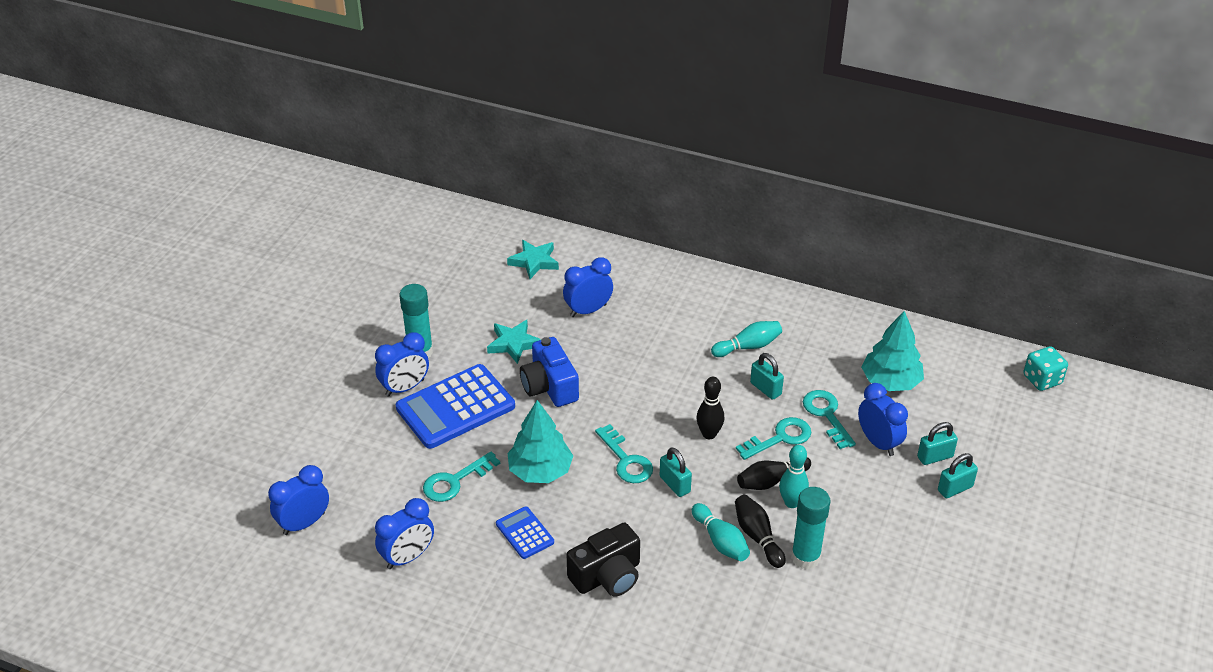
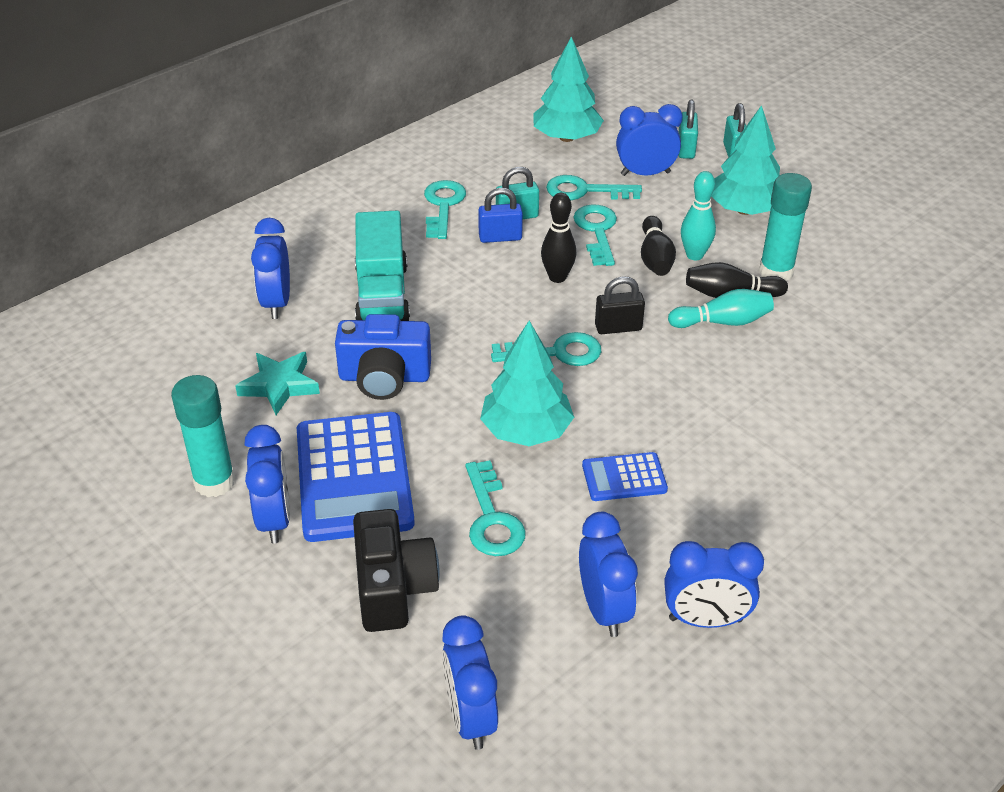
camera: 65 degrees left, 0 degrees up
turquoise star [507,240,559,279] -> none
black camera [567,523,640,596] -> black camera moved to [353,509,440,632]
turquoise padlock [660,447,692,497] -> black padlock [595,276,645,334]
turquoise bowling pin [711,321,782,357] -> turquoise key [424,180,466,239]
turquoise dice [1023,346,1068,391] -> none
none -> turquoise truck [355,211,410,321]
none -> blue padlock [478,188,523,243]
none -> blue clock [665,541,764,628]
none -> turquoise tree [711,105,780,215]

